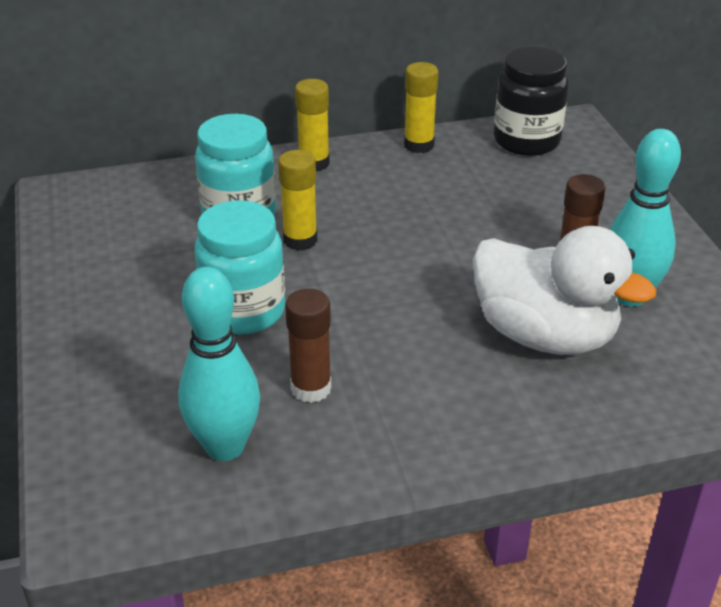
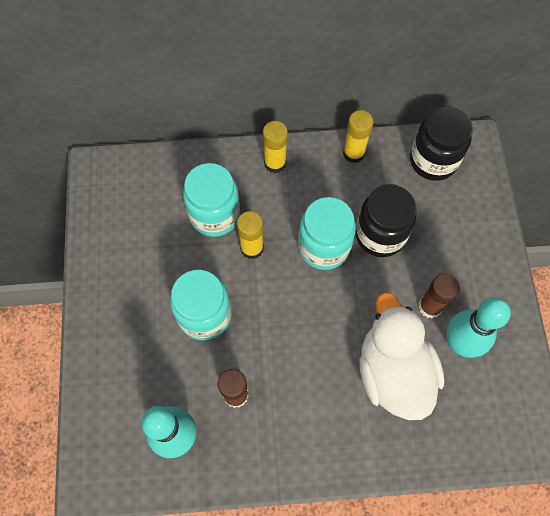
camera: 10 degrees right, 30 degrees up
white duck [473,226,656,355] -> white duck turned 150 degrees counterclockwise [359,292,444,420]
none -> turquoise jar [298,197,356,270]
none -> black jar [356,184,417,257]

